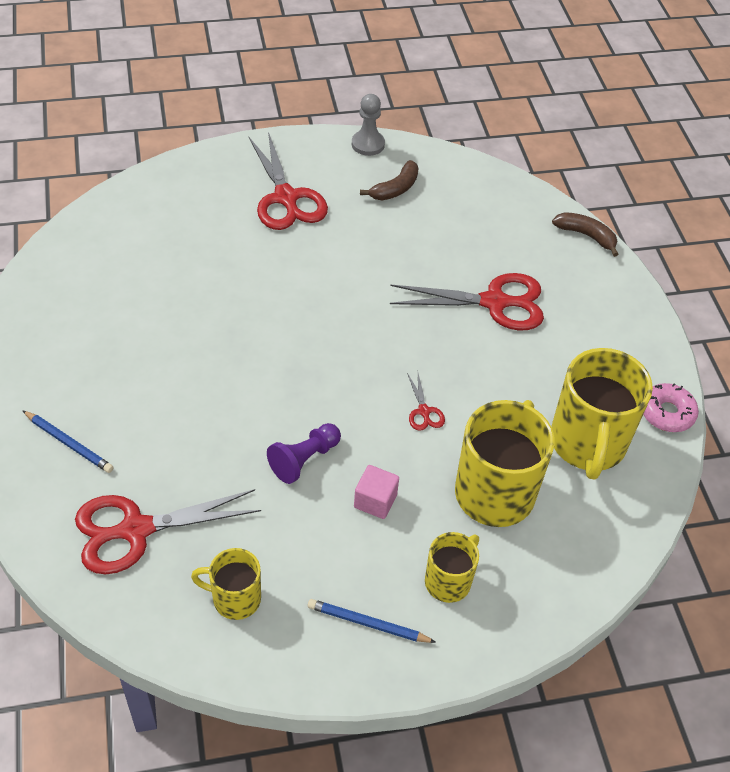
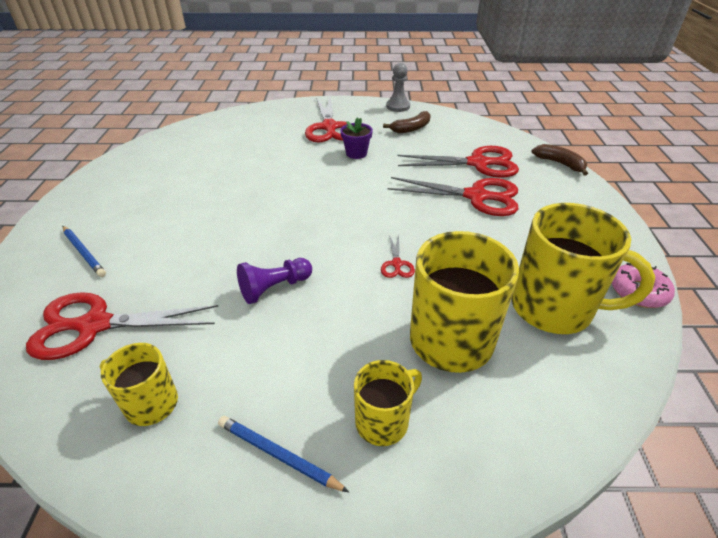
camera: 15 degrees right, 10 degrees down
pink cube [354,465,399,519] -> none
yellow mug [551,348,653,480] -> yellow mug turned 90 degrees counterclockwise [512,203,655,334]
none -> purple flower pot [340,117,373,159]
none -> red scissors [397,146,519,178]

